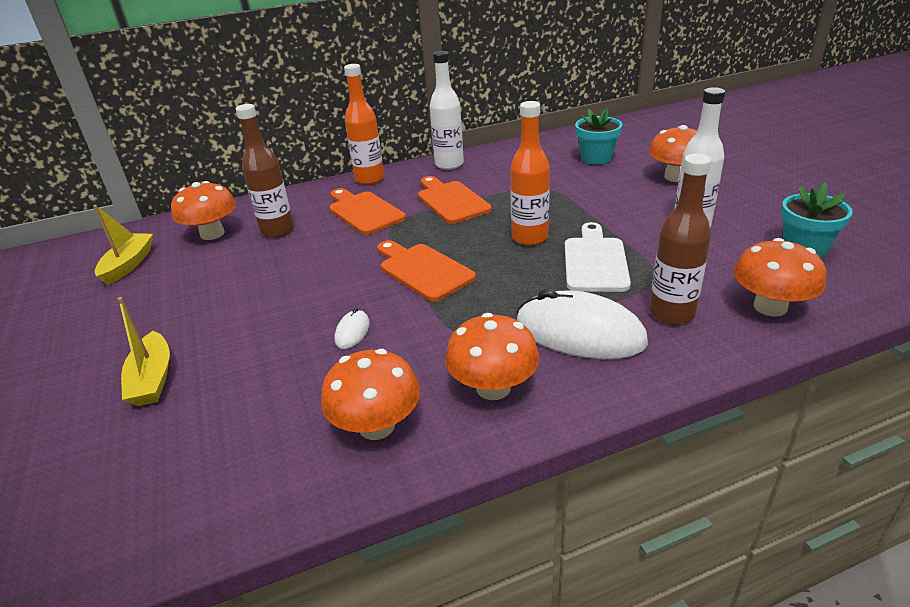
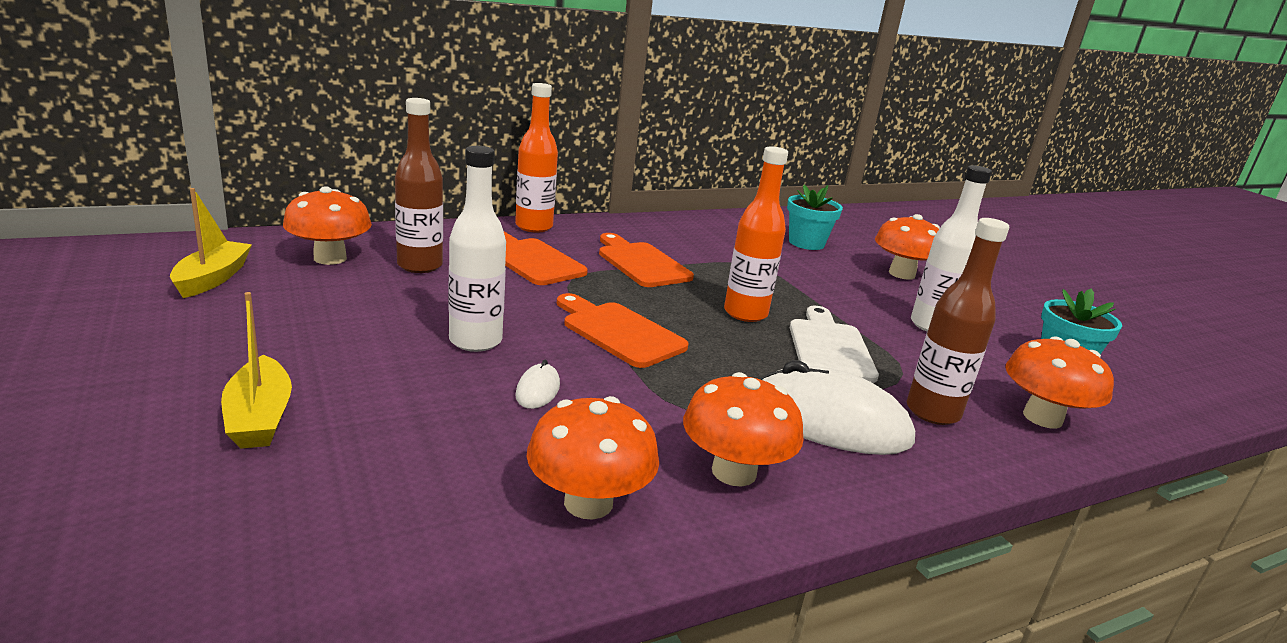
camera: 10 degrees left, 10 degrees down
white bottle [430,51,464,170] -> white bottle moved to [448,146,506,352]

